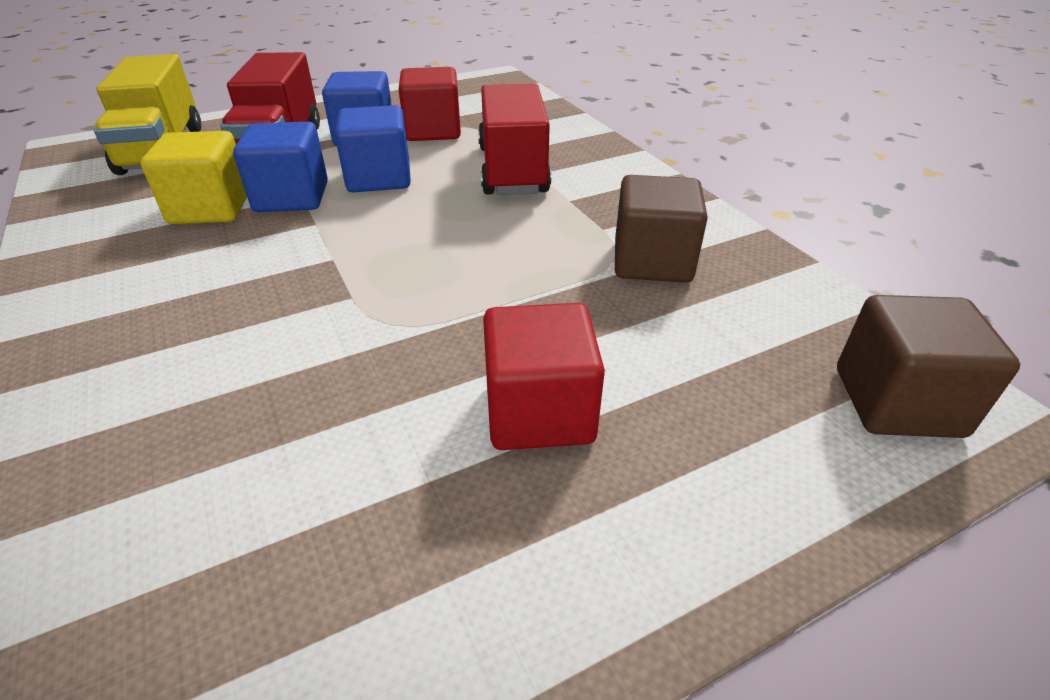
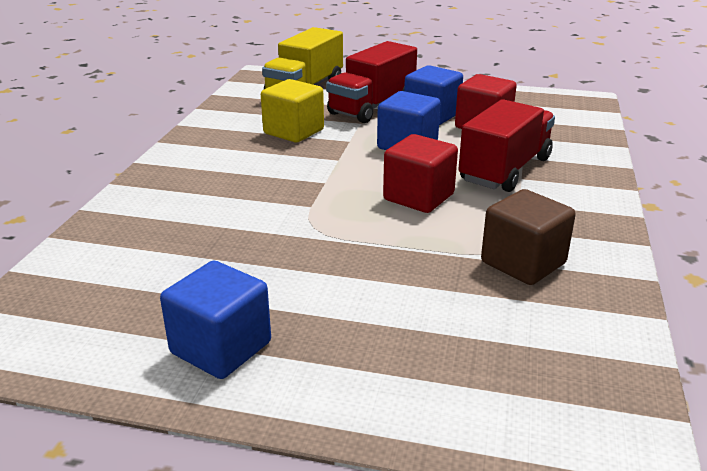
camera: 40 degrees right, 10 degrees down
blue cube [233,122,328,212] -> blue cube moved to [160,261,271,379]
red cube [483,303,605,450] -> red cube moved to [383,134,458,213]
brown cube [837,295,1020,438] -> none

